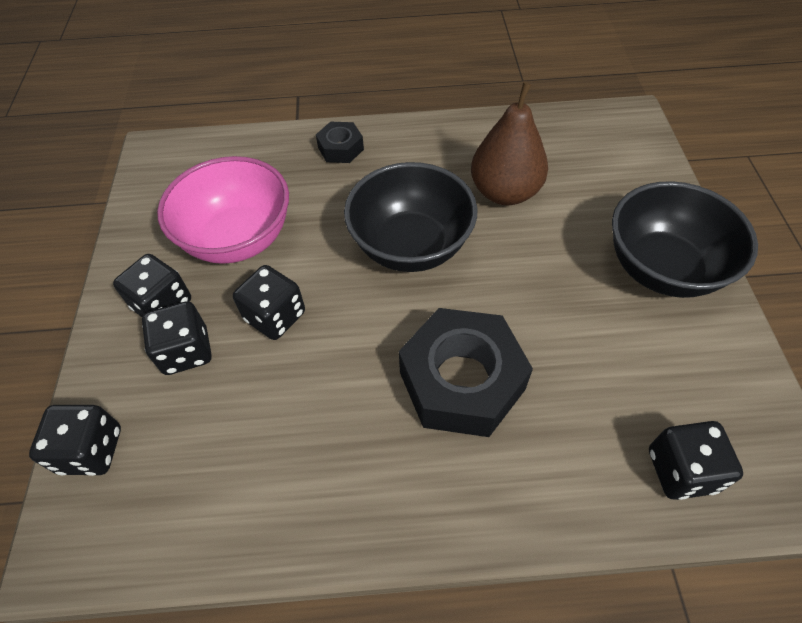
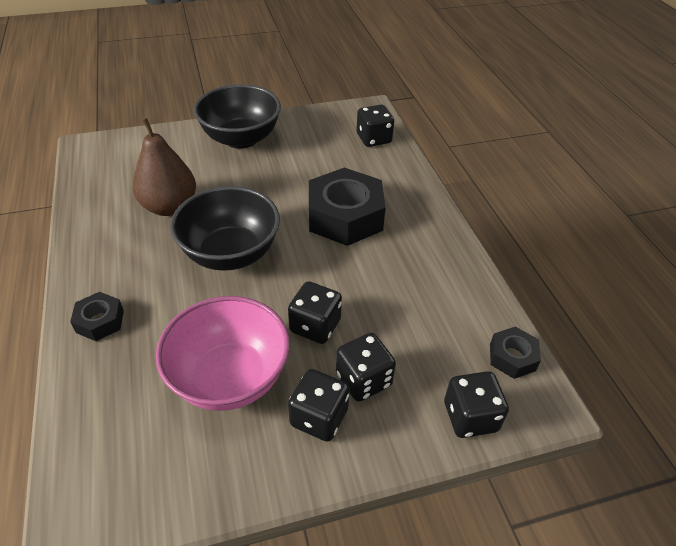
camera: 105 degrees left, 10 degrees down
none -> black nut [490,327,541,379]

